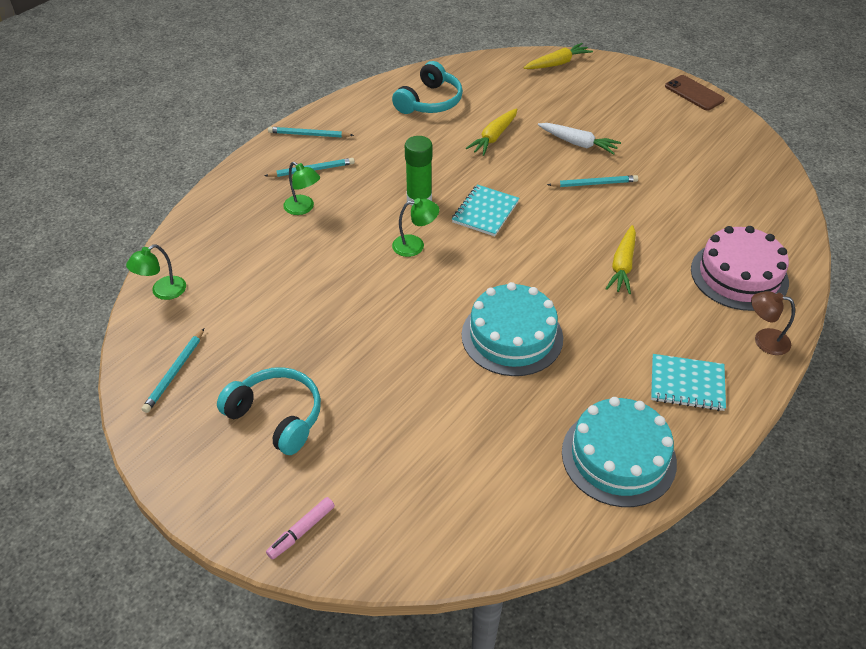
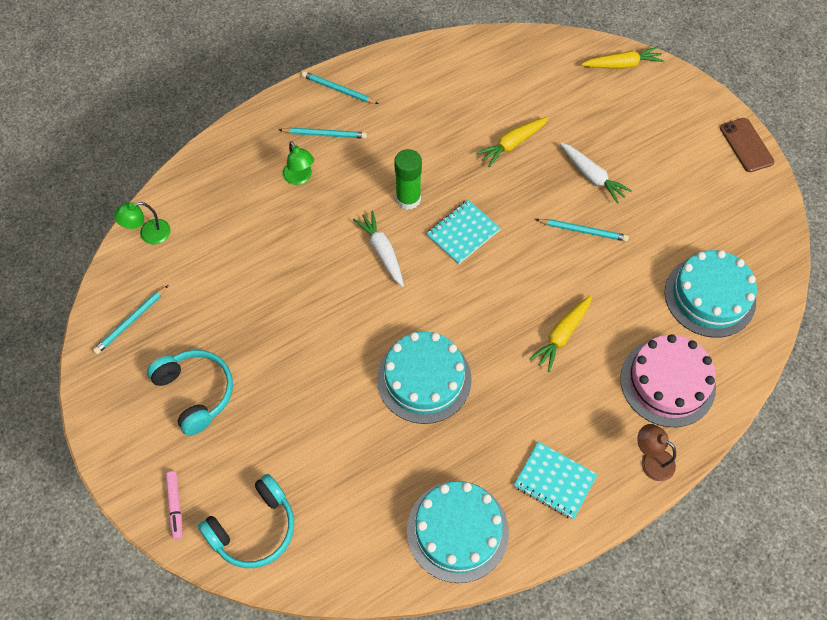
camera: 20 degrees right, 15 degrees up
pink marker [266,497,335,560] -> pink marker turned 75 degrees counterclockwise [165,471,182,539]
turquoise headphones [392,61,463,114] -> turquoise headphones moved to [198,474,294,568]
green lamp [392,198,439,257] -> white carrot [353,211,404,287]
none -> turquoise cake [665,250,757,338]

